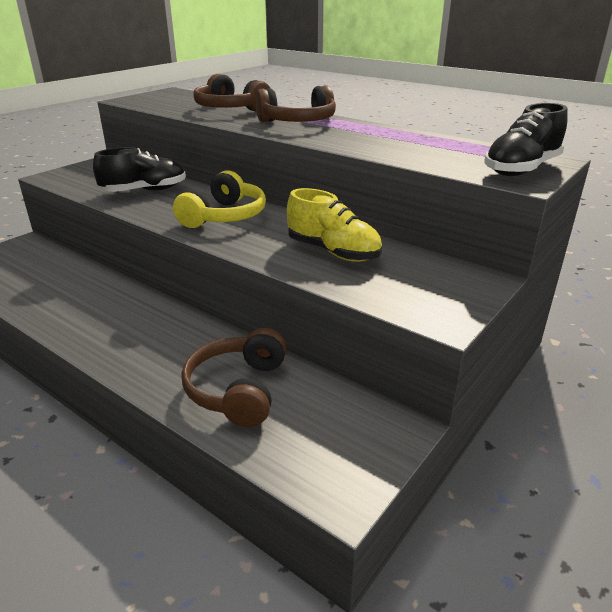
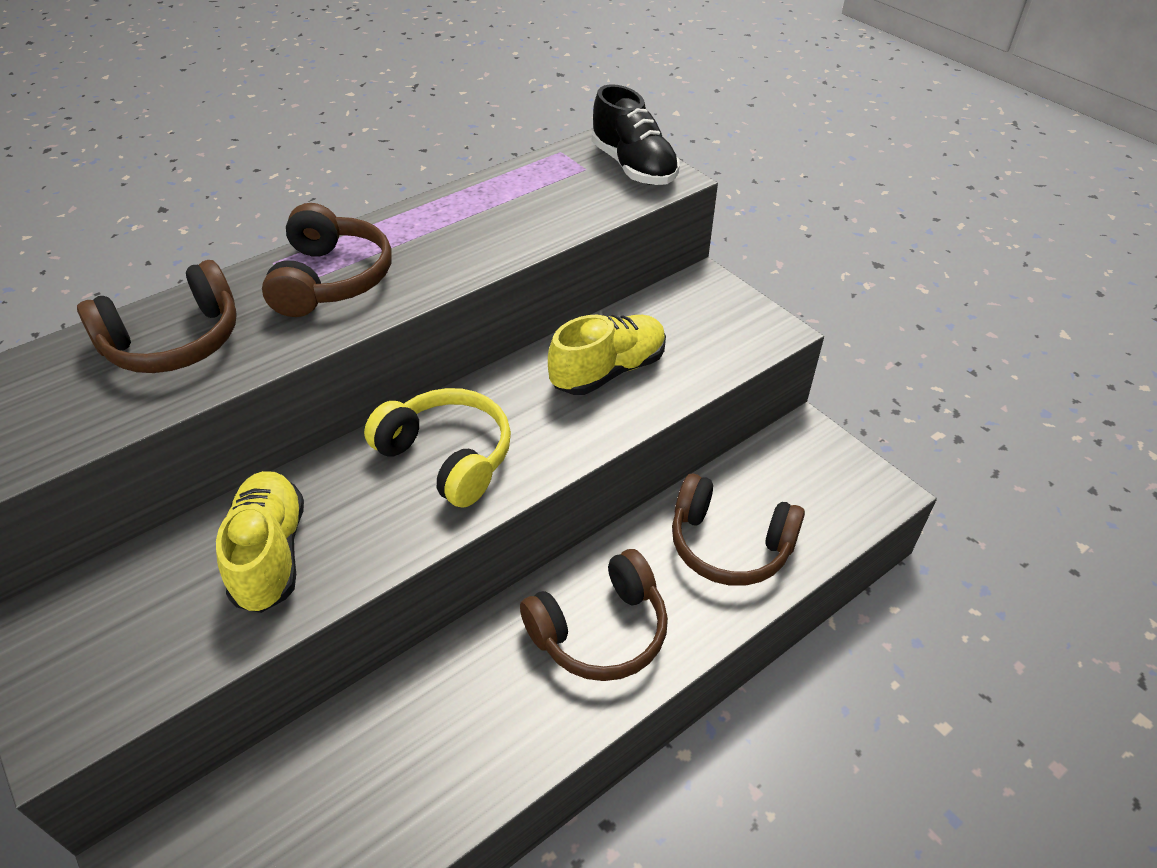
camera: 75 degrees left, 15 degrees up
black shoe [93,147,186,192] -> yellow shoe [216,471,304,613]
none -> brown headphones [520,549,668,681]

